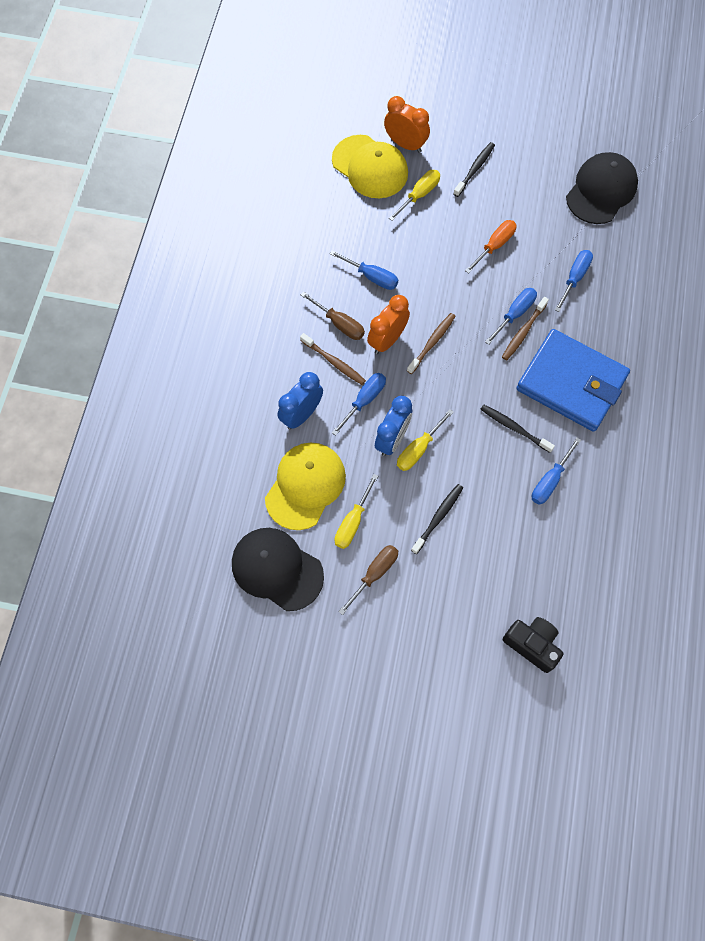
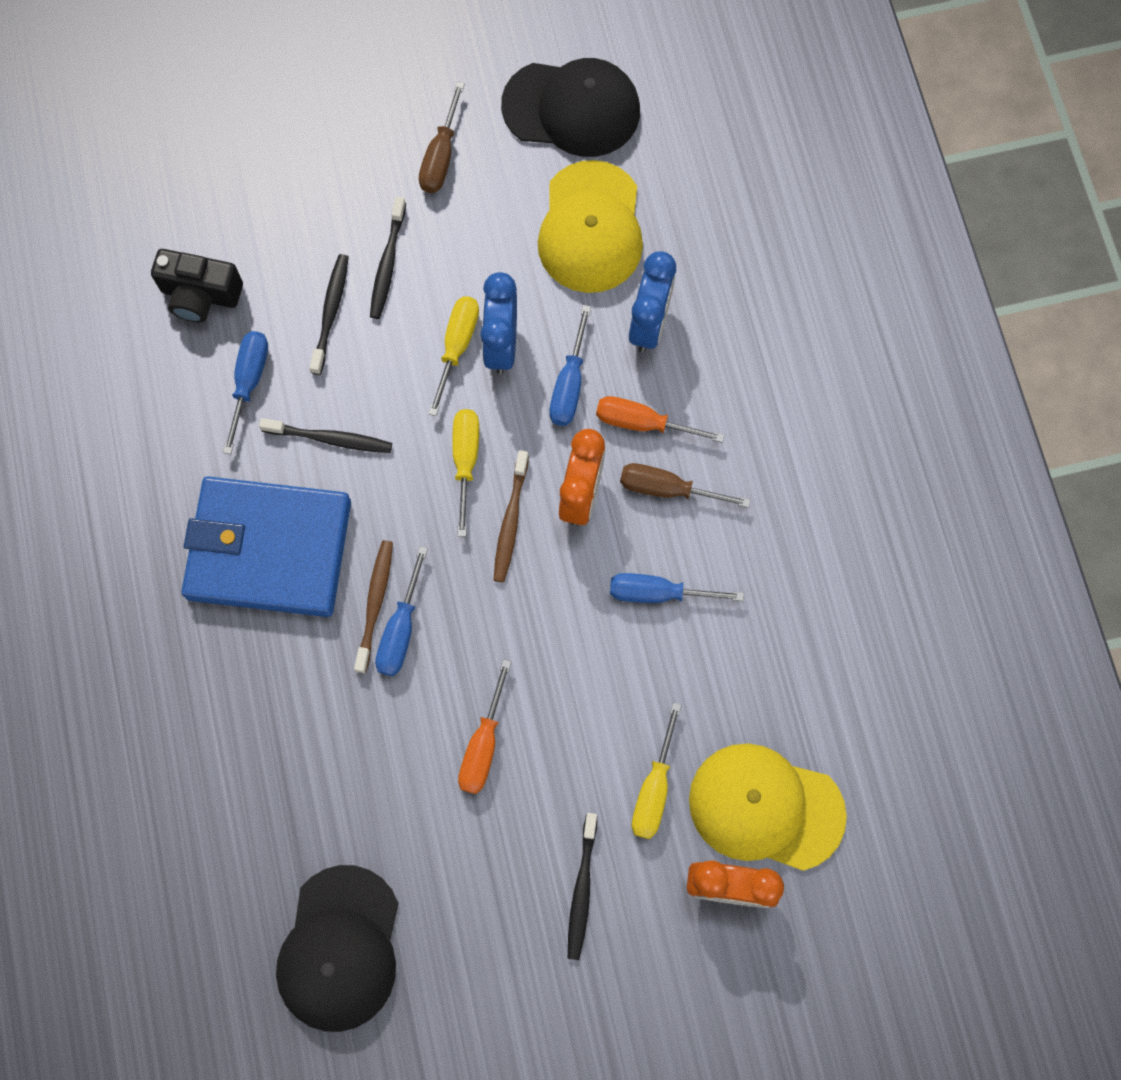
camera: 155 degrees right, 5 degrees up
brown toothbrush [300,333,366,385] -> orange screwdriver [596,396,725,443]
yellow screwdriver [335,474,378,549] -> yellow screwdriver moved to [452,409,479,537]
black camera [503,617,564,673] -> black camera moved to [151,249,243,323]
blue screwdriver [555,250,593,312] -> none
none -> black toothbrush [309,254,349,375]

